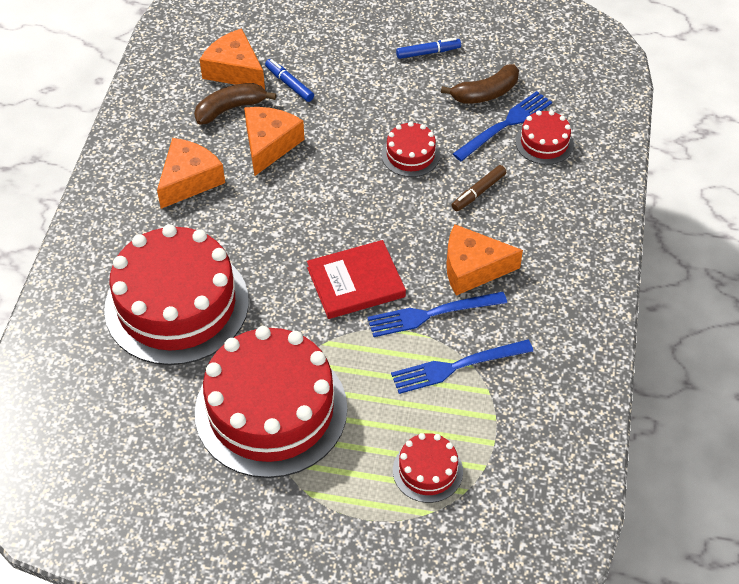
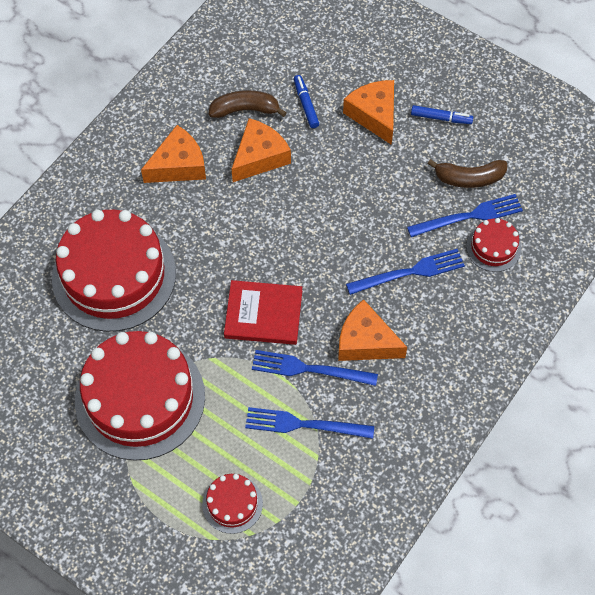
camera: 25 degrees right, 10 degrees up
orange cheese [200,28,265,89] -> orange cheese moved to [343,80,394,145]
red cake [381,122,440,177] -> none
brown marker [452,165,506,211] -> blue fork [346,249,465,295]

